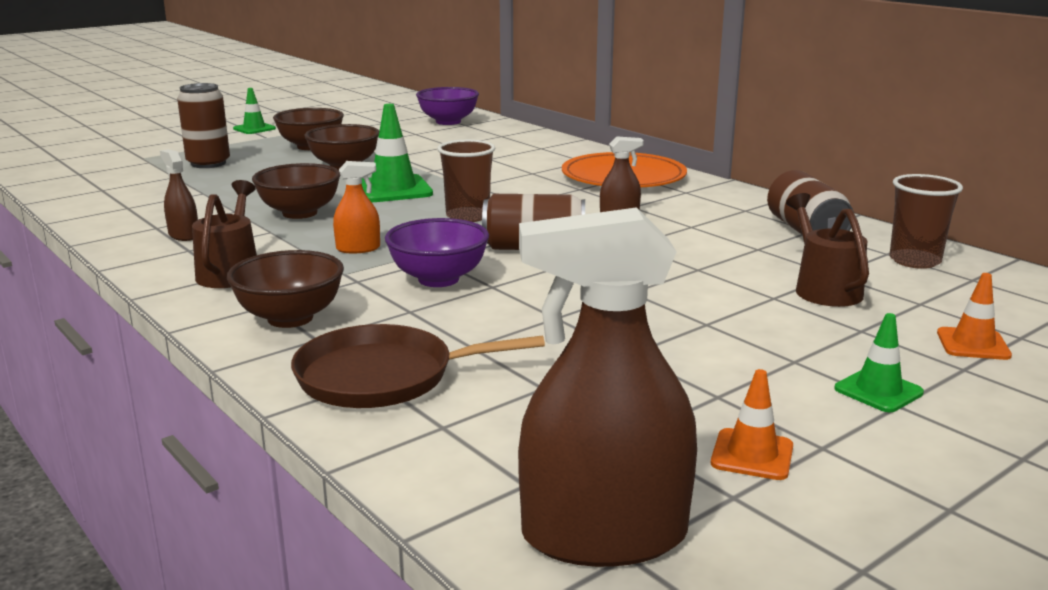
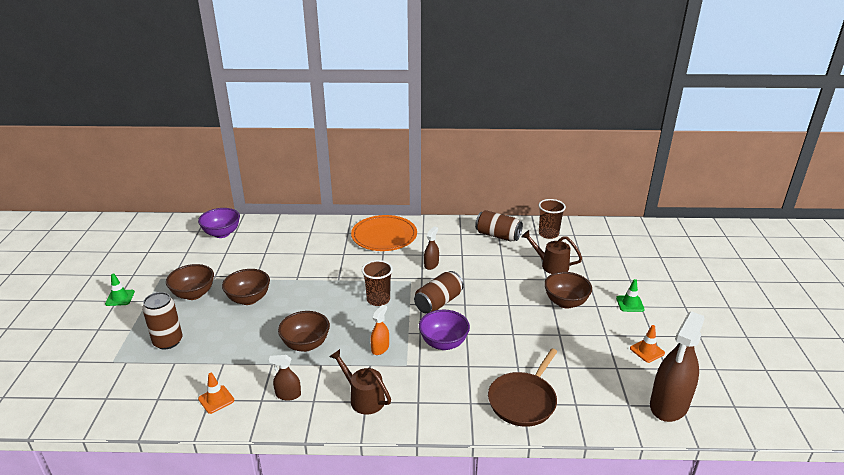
camera: 50 degrees left, 10 degrees up
brown bowl [227,250,344,328] -> brown bowl moved to [544,272,592,309]
green traffic cone [362,104,433,202] -> none
orange traffic cone [937,273,1012,360] -> orange traffic cone moved to [198,373,234,414]

